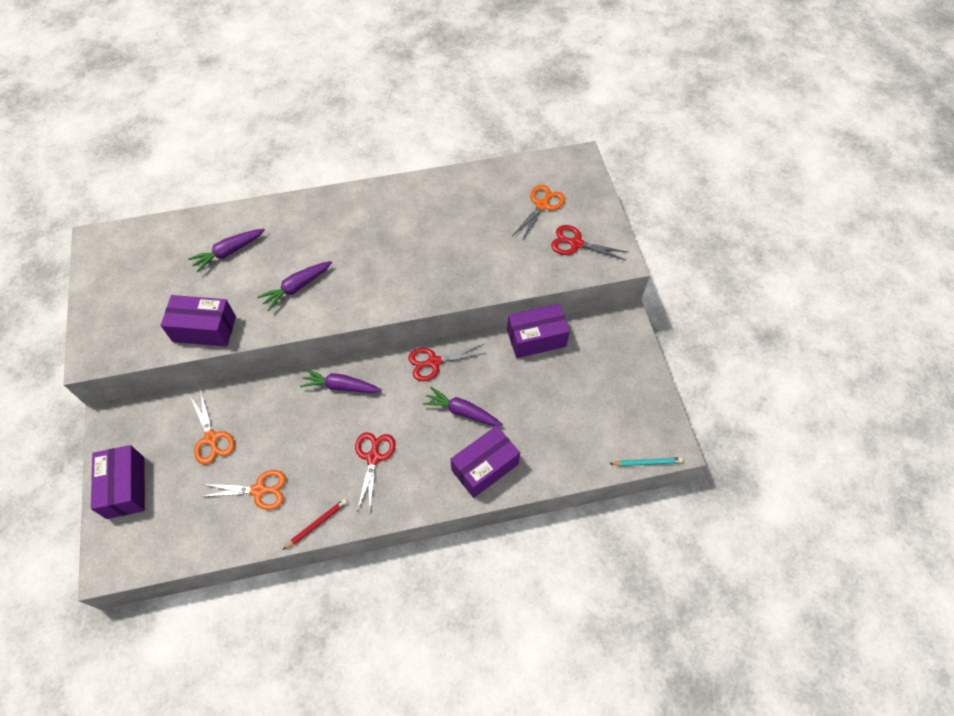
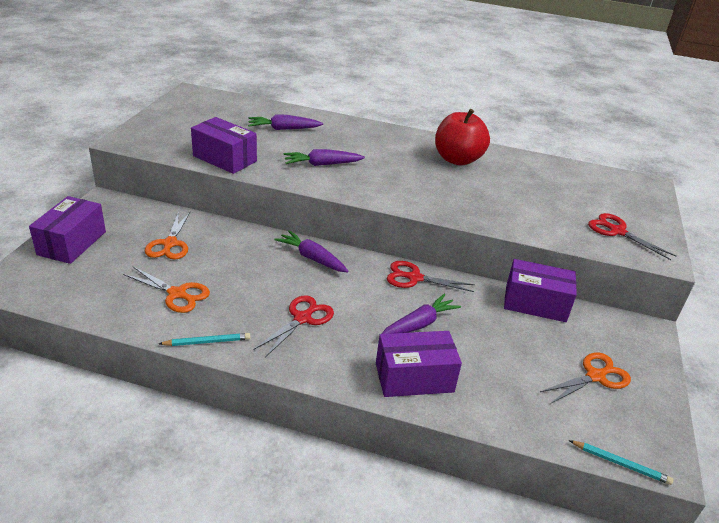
camera: 25 degrees right, 25 degrees down
red pencil [283,499,348,550] -> turquoise pencil [159,333,250,346]
purple carrot [422,387,503,426] -> purple carrot turned 90 degrees clockwise [382,294,461,334]
orange scissors [512,185,565,241] -> orange scissors moved to [540,352,631,404]
none -> red apple [435,109,490,166]

